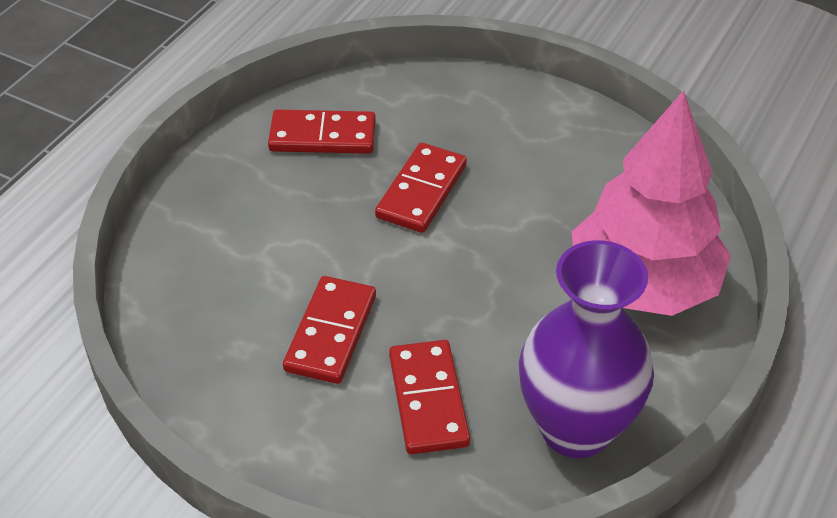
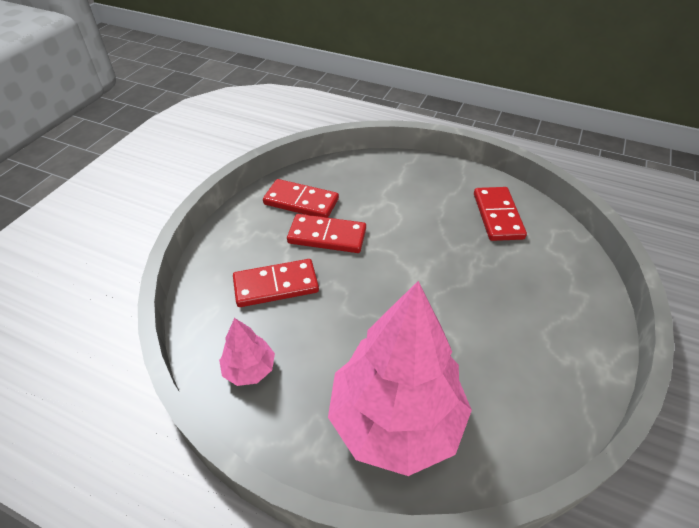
camera: 85 degrees right, 0 degrees up
red domino [375,142,467,233] -> red domino moved to [263,179,339,218]
purple vase [519,240,654,458] -> pink tree [219,318,275,386]

